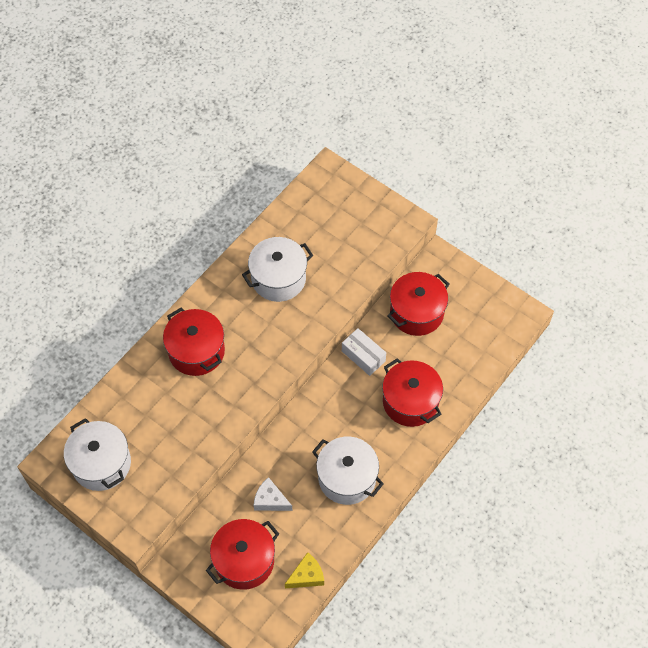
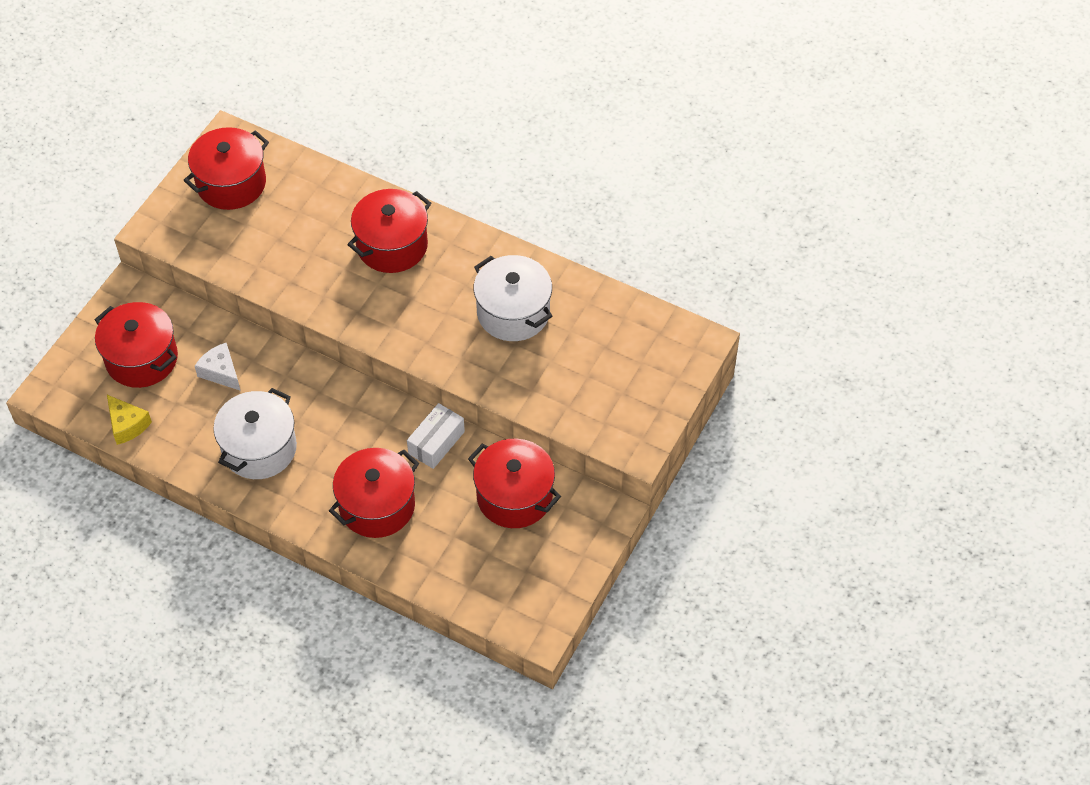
camera: 80 degrees right, 5 degrees down
white pot [64,418,131,491] -> red pot [183,127,269,210]
white cheese [254,477,292,511] -> white cheese turned 60 degrees counterclockwise [195,343,240,390]

